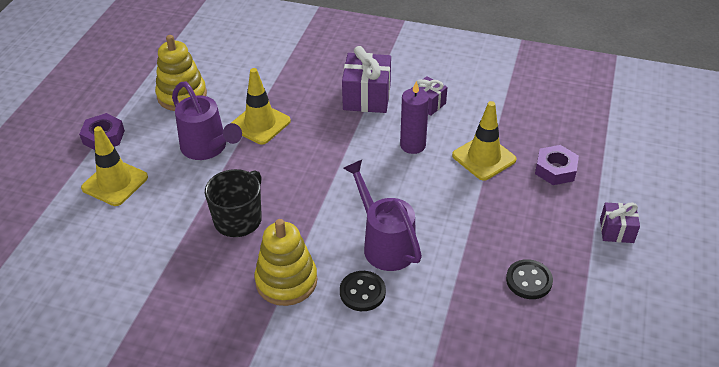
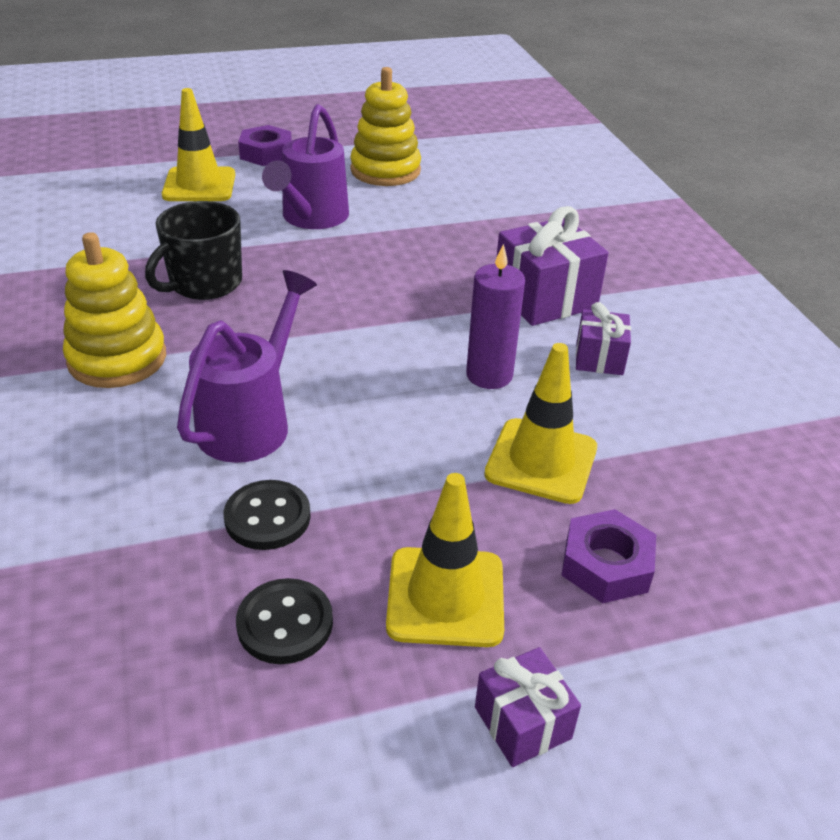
camera: 55 degrees right, 5 degrees down
black mug [205,169,262,237] -> black mug turned 135 degrees clockwise [145,201,242,300]
yellow traffic cone [231,68,291,145] -> yellow traffic cone moved to [386,473,504,647]
black button [340,271,386,311] -> black button moved to [224,480,311,550]

